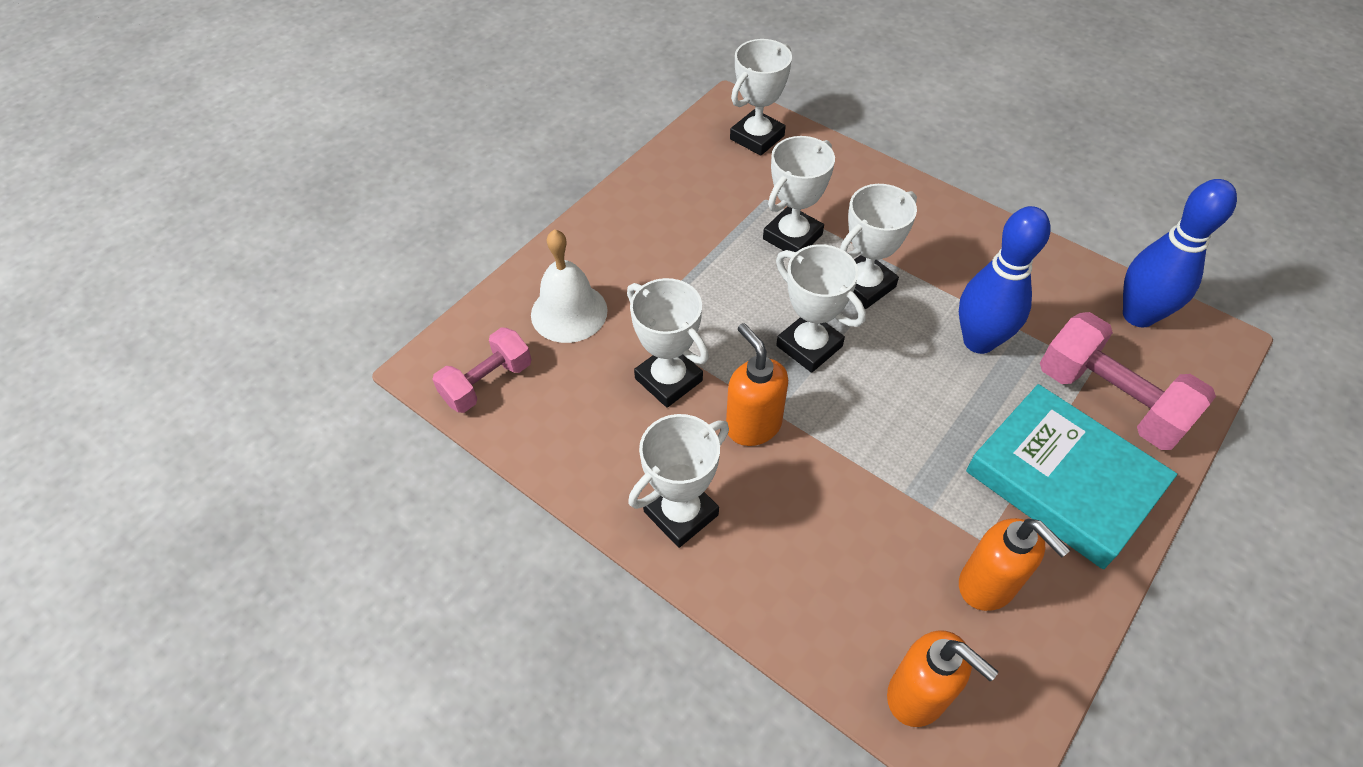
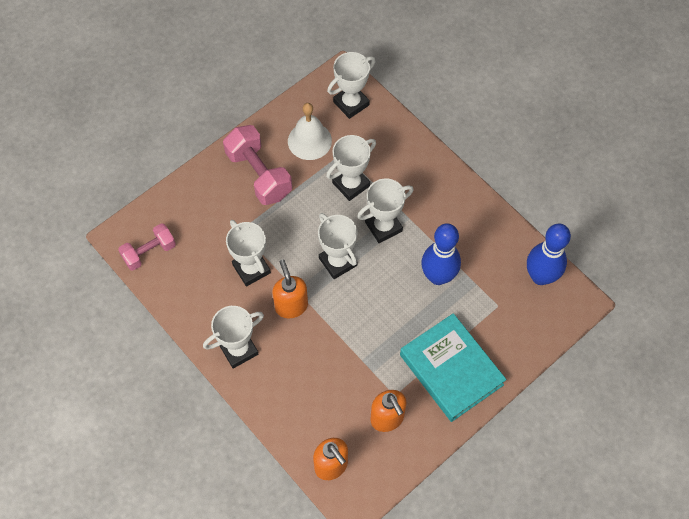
camera: 10 degrees right, 10 degrees up
white bell [531,229,608,343] -> white bell moved to [288,103,332,160]
pink dumbbell [1040,312,1216,450] -> pink dumbbell moved to [223,125,292,205]

